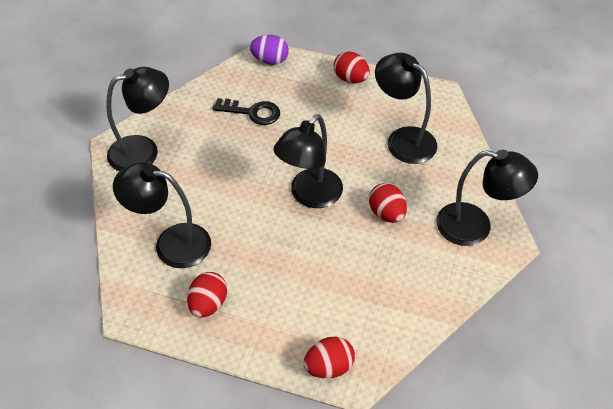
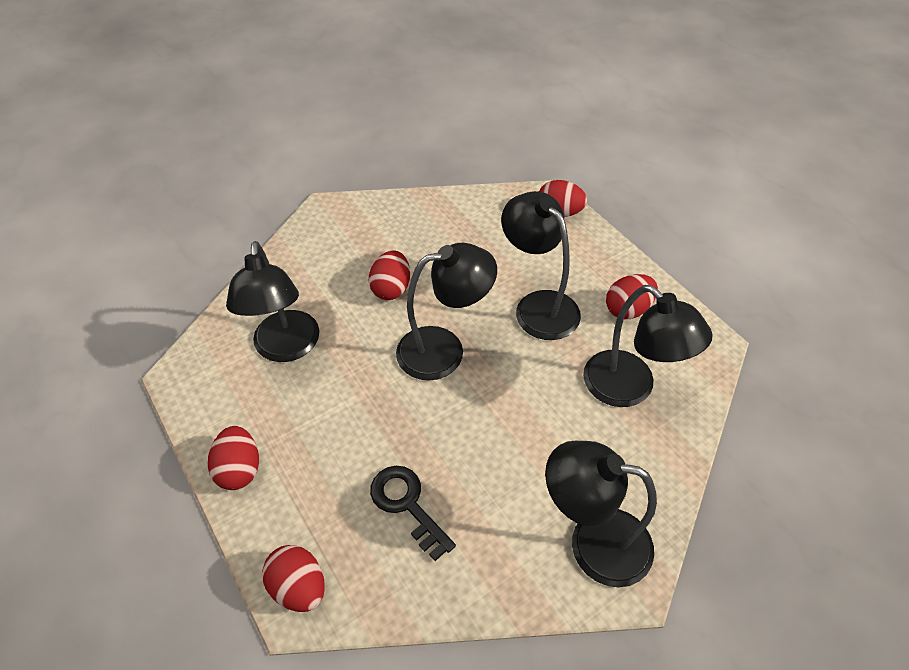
camera: 140 degrees left, 0 degrees up
purple egg [250,35,289,65] -> red egg [262,545,325,612]
black lamp [436,150,538,246] -> black lamp moved to [501,191,581,340]

